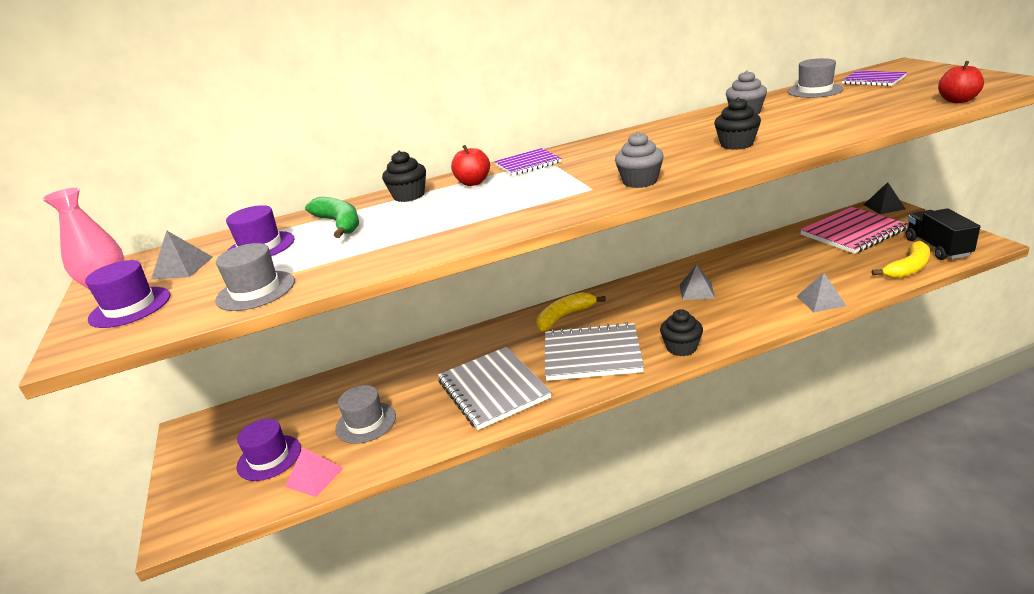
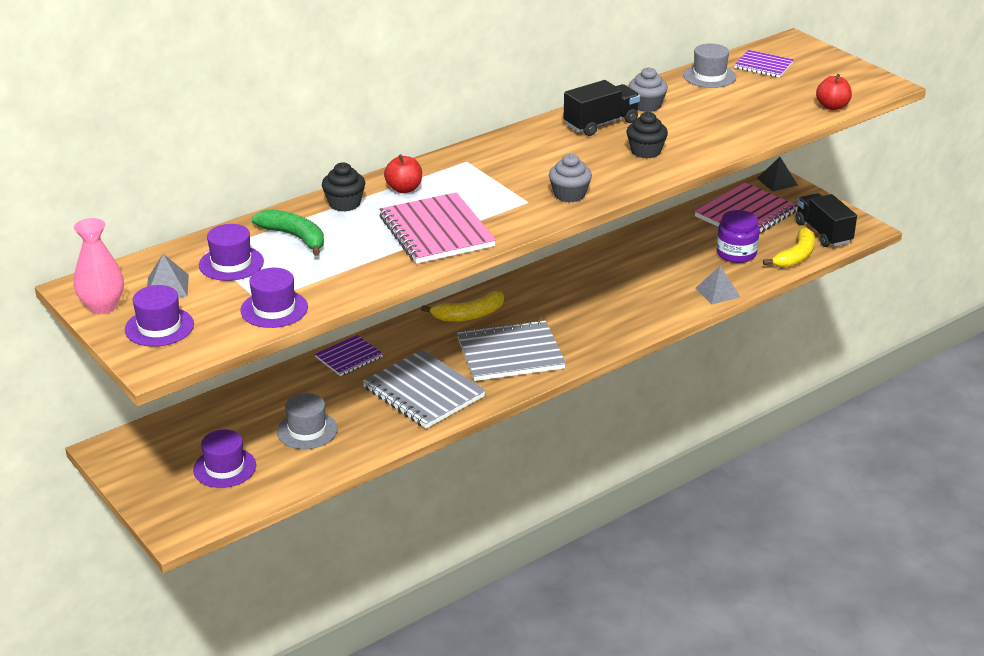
camera: 20 degrees left, 5 degrees up
grey hat [215,243,295,311] -> purple hat [240,268,308,328]
pink pyramid [285,448,343,497] -> none
purple notebook [495,148,562,176] -> purple notebook moved to [315,335,383,376]
yellow banana [536,292,606,331] -> yellow banana turned 150 degrees counterclockwise [421,291,504,322]
black cupcake [660,309,703,356] -> none
grey pyramid [680,265,715,300] -> none
none -> pink notebook [379,192,496,264]
none -> black truck [563,80,640,136]
none -> purple jar [716,210,760,263]

